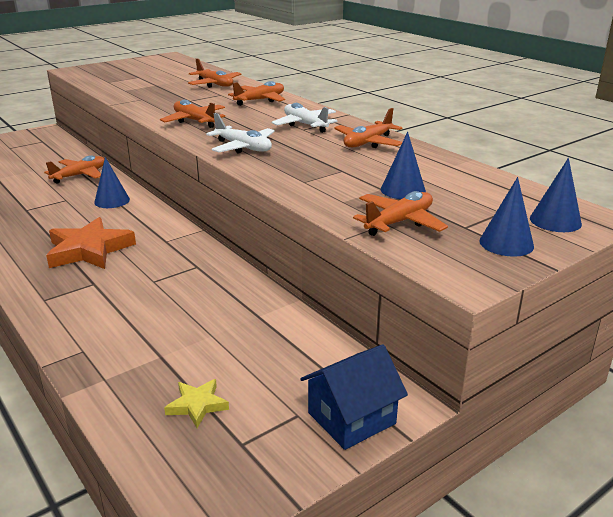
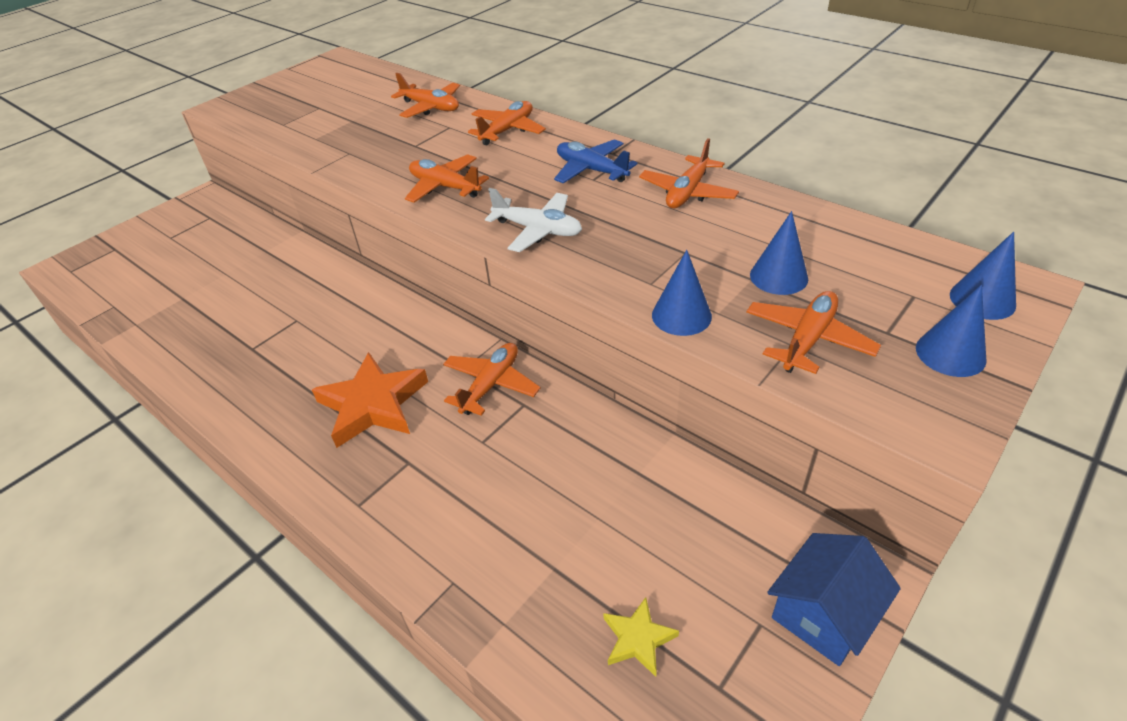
camera: 10 degrees left, 15 degrees up
orange plane [44,155,105,184] -> orange plane moved to [443,343,540,416]
blue cone [94,157,130,208] -> blue cone moved to [652,250,712,336]
white plane [271,103,338,133] -> blue plane [554,139,638,184]

